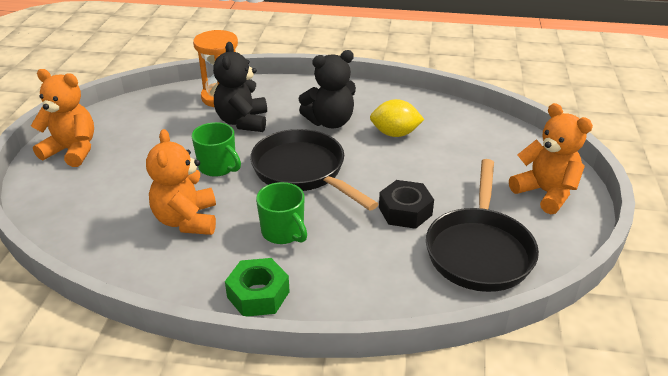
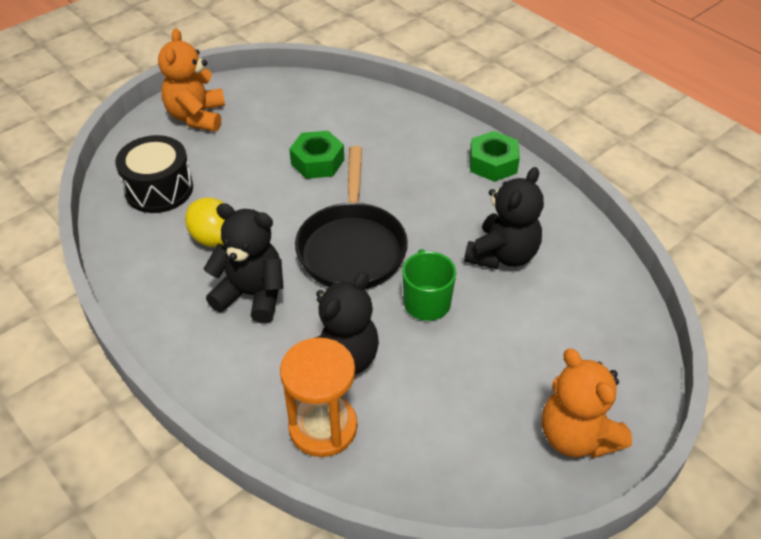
camera: 140 degrees left, 10 degrees up
orange teddy bear [146,129,216,235] -> black teddy bear [464,167,544,269]
green mug [256,182,307,244] -> none
black nut [379,180,434,229] -> green nut [289,131,344,179]
black pan [426,159,539,292] -> none
none -> black drum [115,135,193,213]

